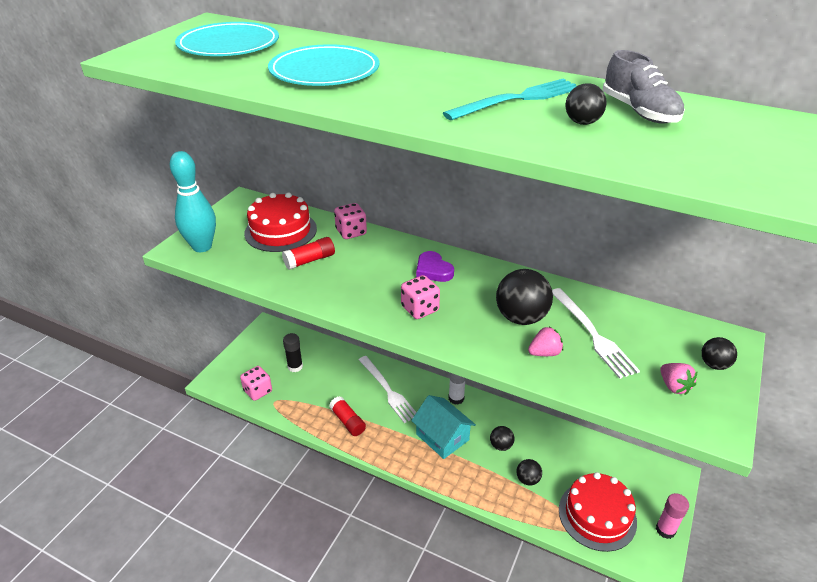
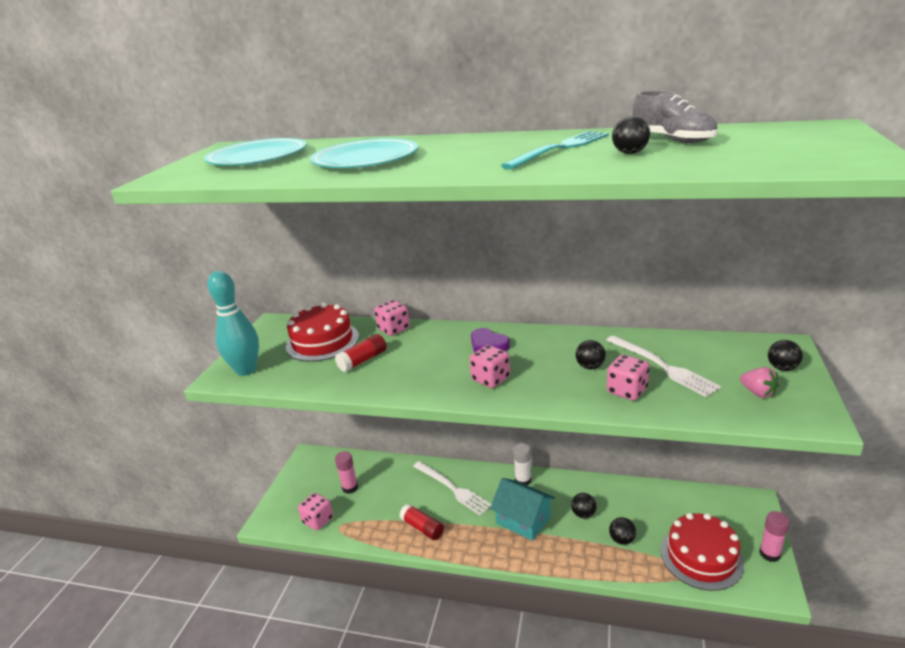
camera: 10 degrees left, 10 degrees down
black glue stick [283,333,303,372] -> pink glue stick [335,451,358,494]
black ball [496,269,553,325] -> black ball [576,340,606,369], size x0.54
pink strawberry [528,326,563,356] -> pink dice [607,355,649,401]

